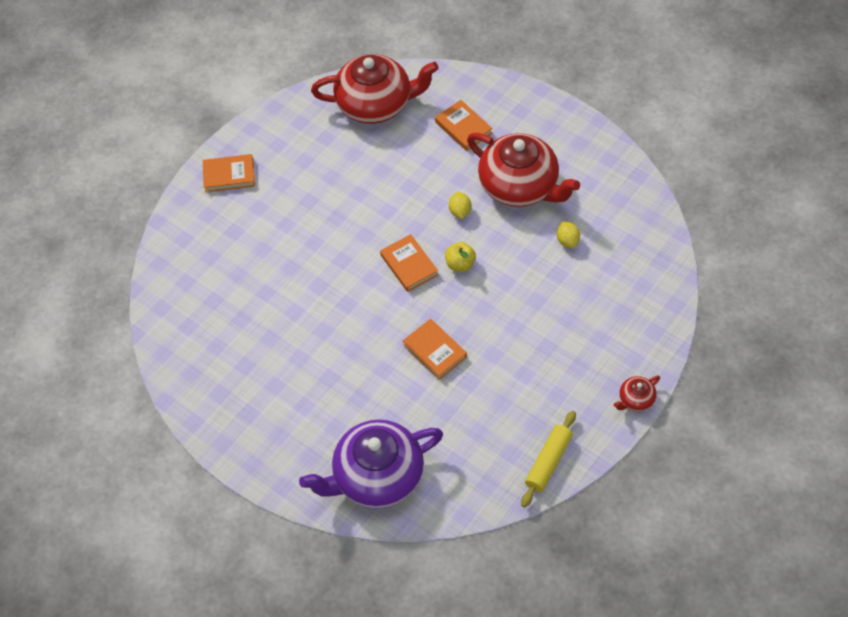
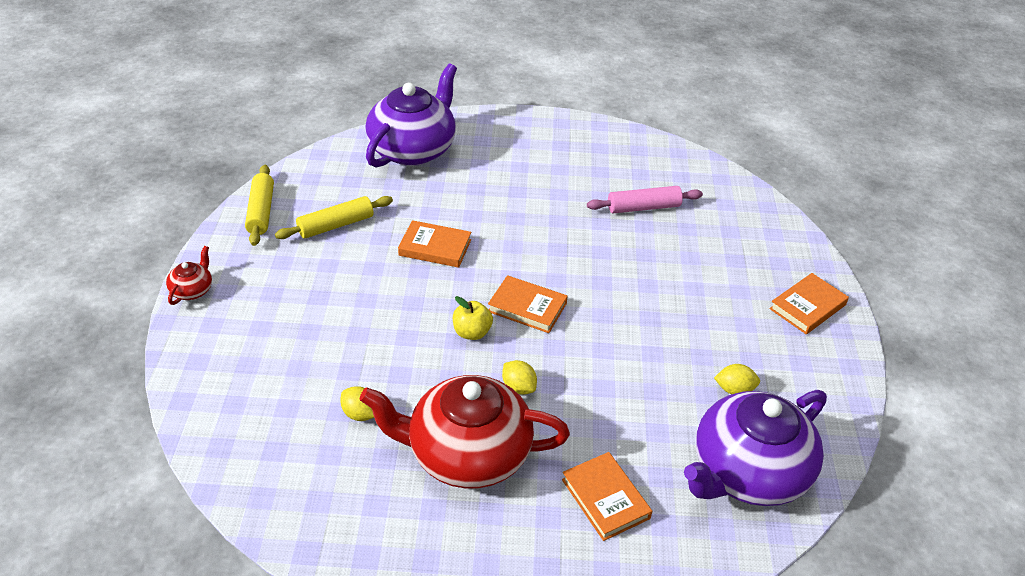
camera: 140 degrees right, 15 degrees down
red teapot [311,54,439,124] -> purple teapot [684,390,827,506]
orange book [435,100,493,151] -> orange book turned 45 degrees clockwise [562,452,652,541]
none -> yellow rolling pin [275,196,393,239]
none -> pink rolling pin [587,186,703,213]
none -> yellow lemon [714,364,760,394]

